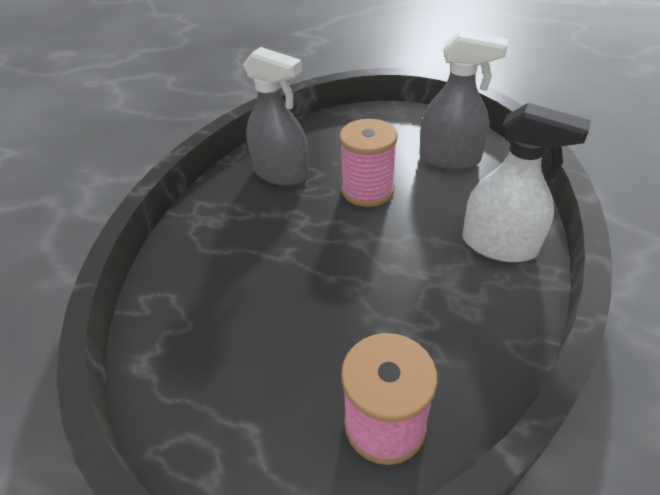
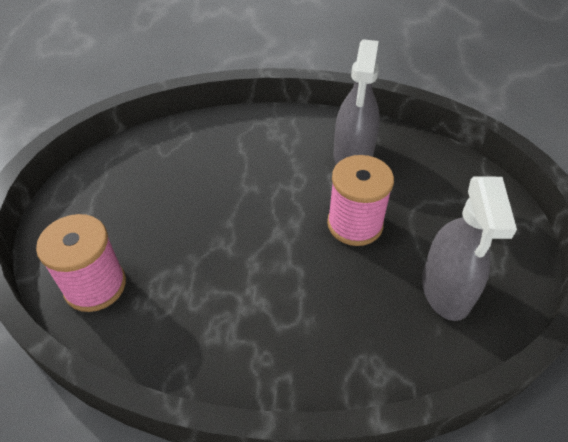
camera: 70 degrees right, 5 degrees up
white spray bottle [462,103,591,262] -> none

